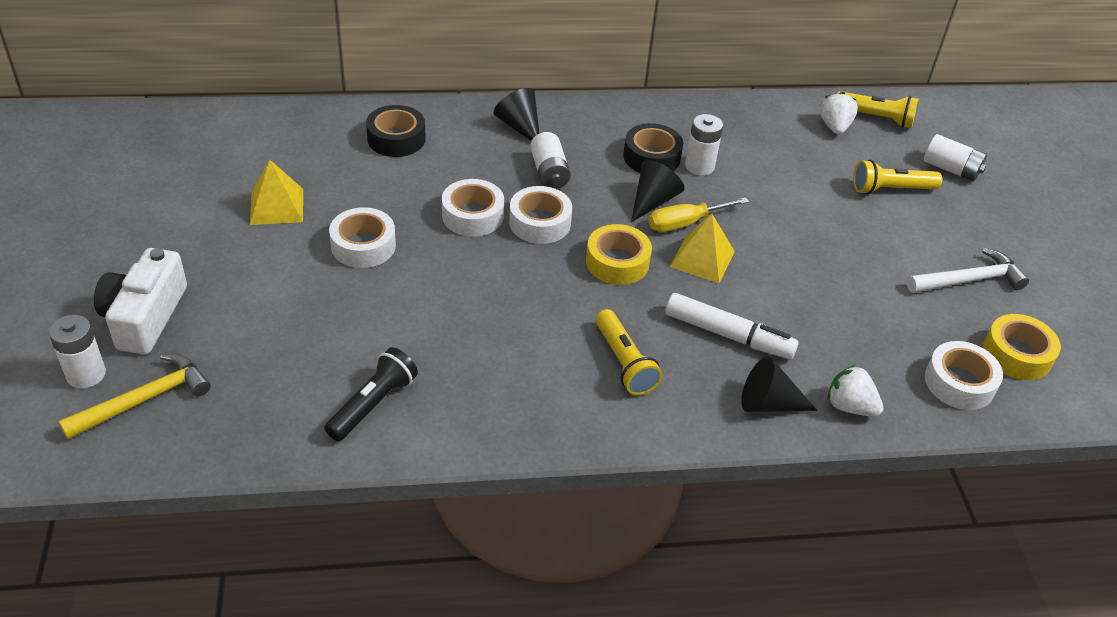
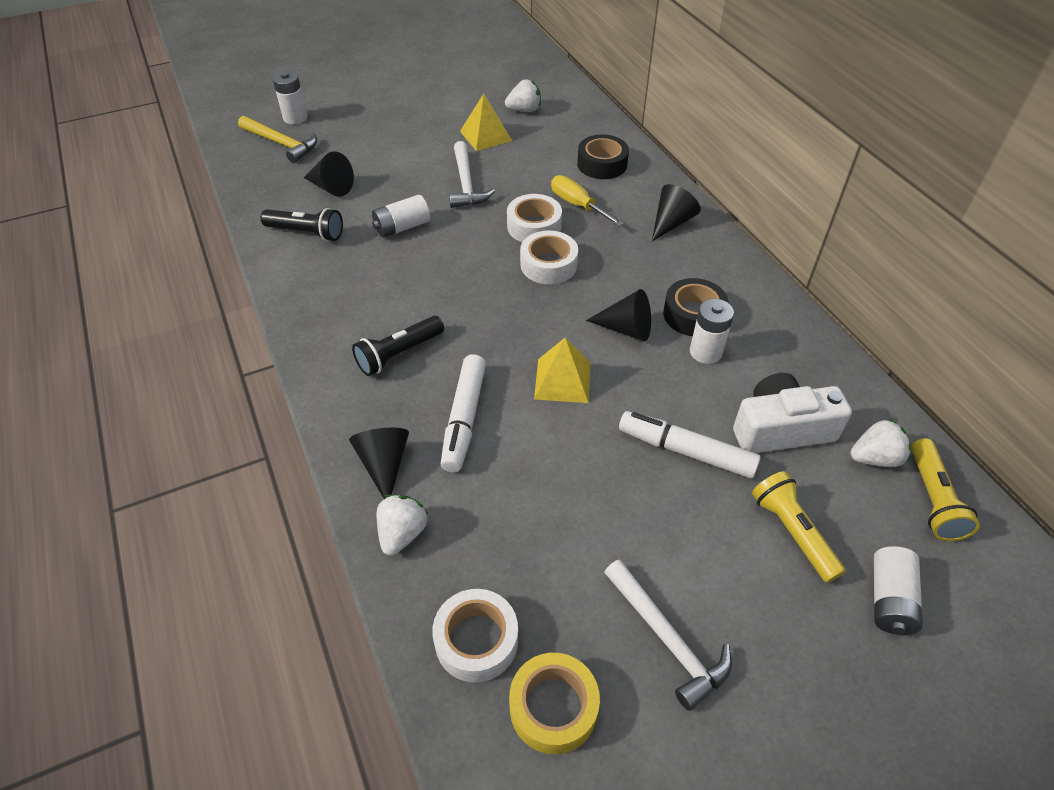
camera: 75 degrees right, 5 degrees up
white camera [94,248,187,354] -> white camera moved to [733,373,852,453]
white tape [329,207,396,268] -> white hammer [449,141,495,208]
white battery [530,132,571,189] -> white battery moved to [372,195,430,238]
yellow tape [586,224,652,285] -> none
yellow flashlight [595,309,662,395] -> black flashlight [352,316,444,376]
yellow screwdriver [649,197,749,232] -> yellow screwdriver moved to [551,175,624,227]
none -> black cone [304,151,354,197]
none -> white strawberry [505,79,541,112]
none -> white marker [619,411,761,478]

